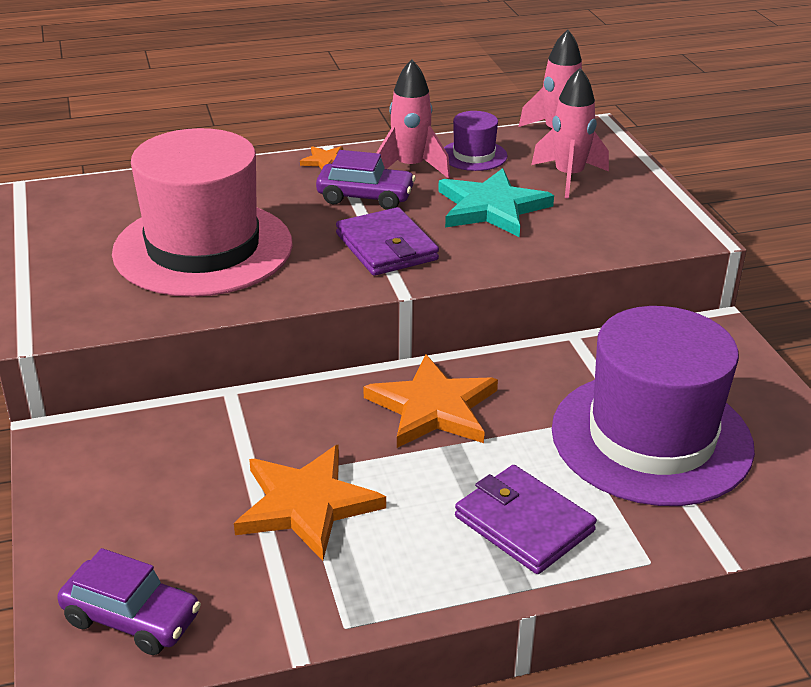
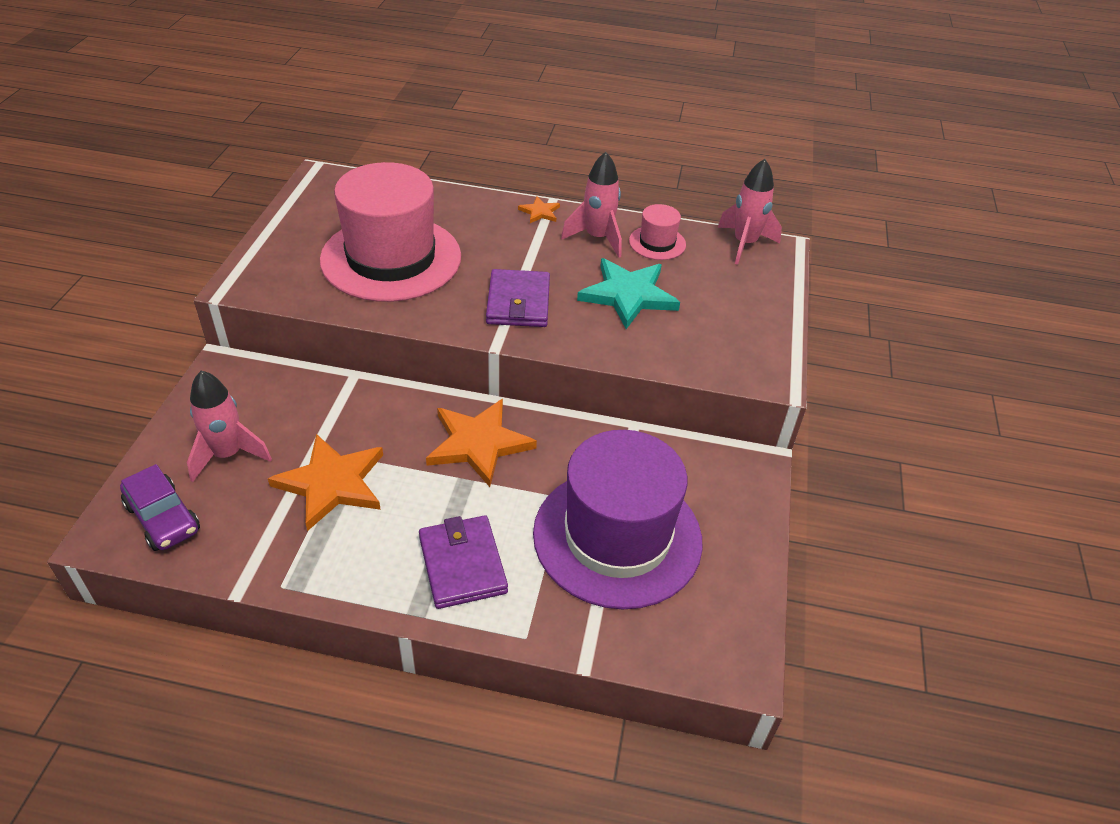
camera: 25 degrees right, 10 degrees up
purple car [316,150,416,210] -> none
purple hat [444,111,508,171] -> pink hat [629,204,686,260]
pink rocket [531,68,609,199] -> pink rocket moved to [187,371,272,482]

